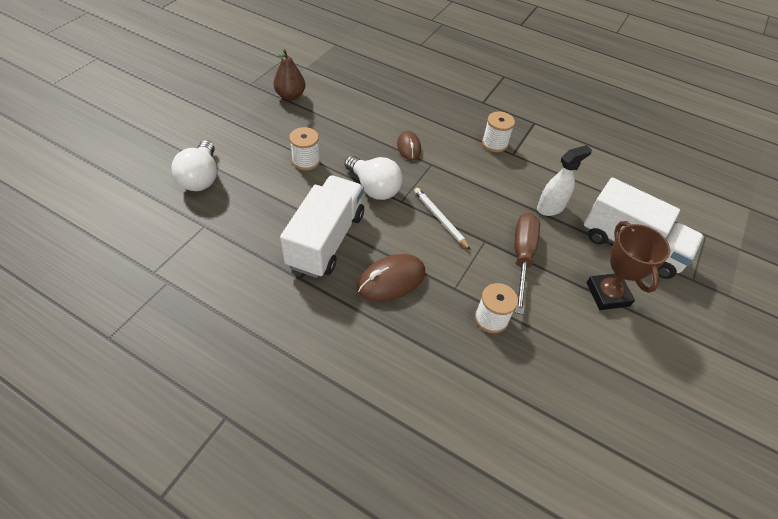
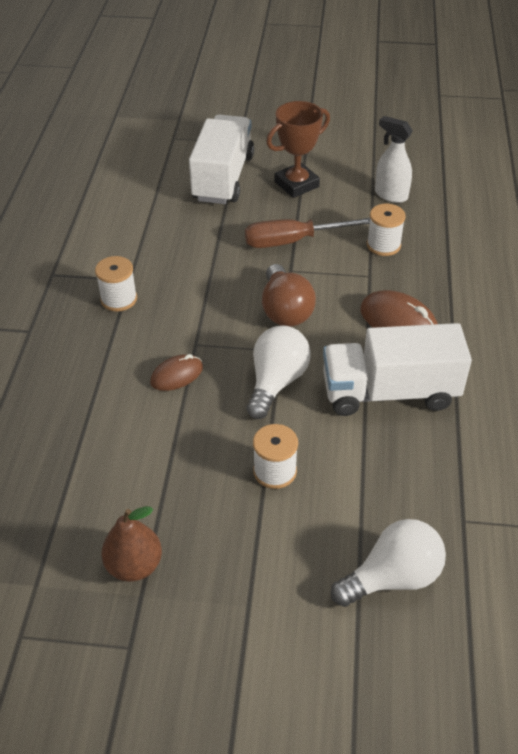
camera: 110 degrees left, 5 degrees down
white pencil [414,188,471,250] -> brown light bulb [262,264,316,327]
white spray bottle [537,145,592,216] -> white spray bottle moved to [375,116,413,203]

